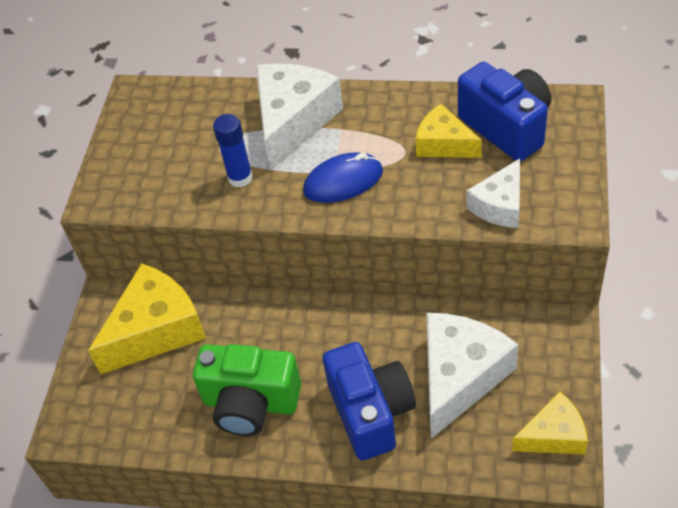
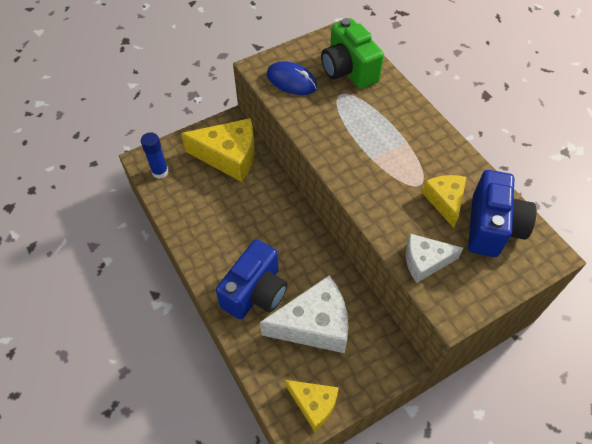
camera: 45 degrees right, 5 degrees up
green camera [193,344,301,436] -> green camera moved to [321,18,384,89]
blue glue stick [213,114,253,187] -> blue glue stick moved to [141,132,169,179]
white cheese [256,64,343,170] -> none
blue mouse [303,152,383,203] -> blue mouse moved to [267,61,317,95]

